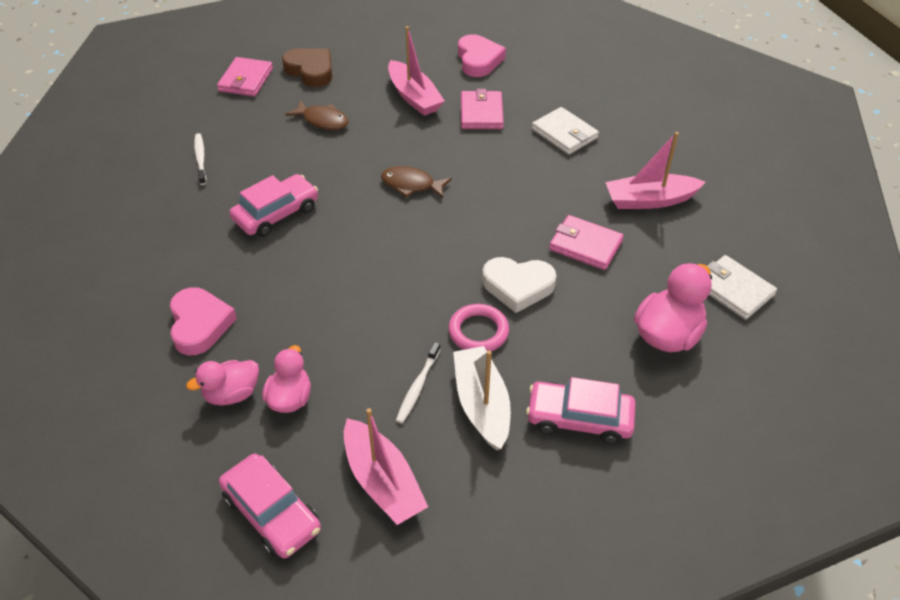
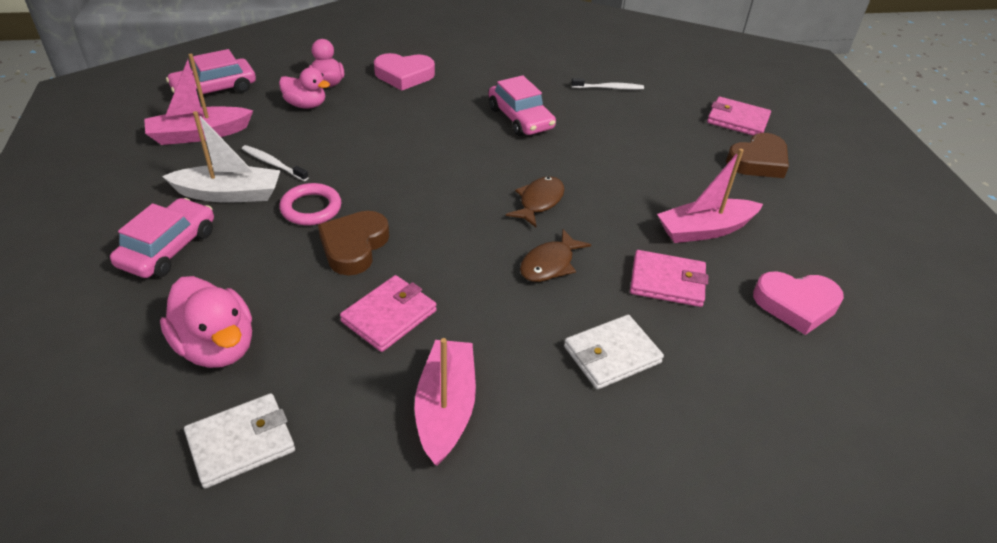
camera: 100 degrees right, 5 degrees down
brown fish [285,100,349,130] -> brown fish moved to [520,229,591,282]
white heart [482,257,557,313] -> brown heart [318,211,389,276]

